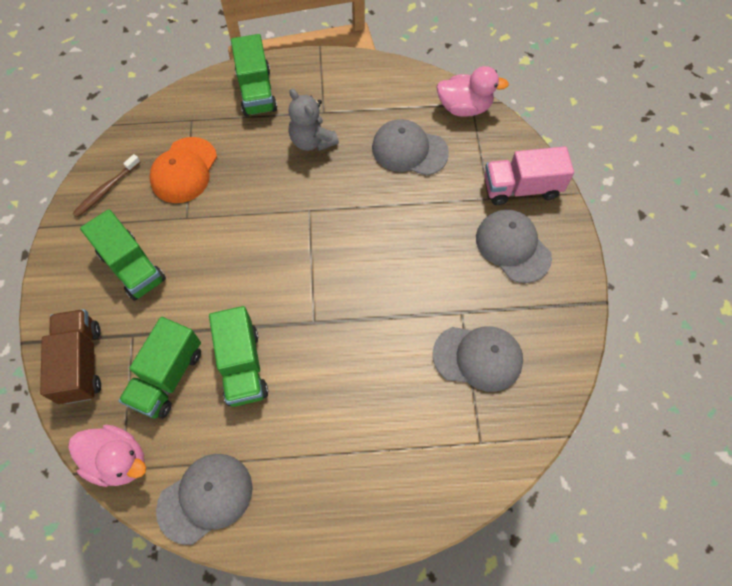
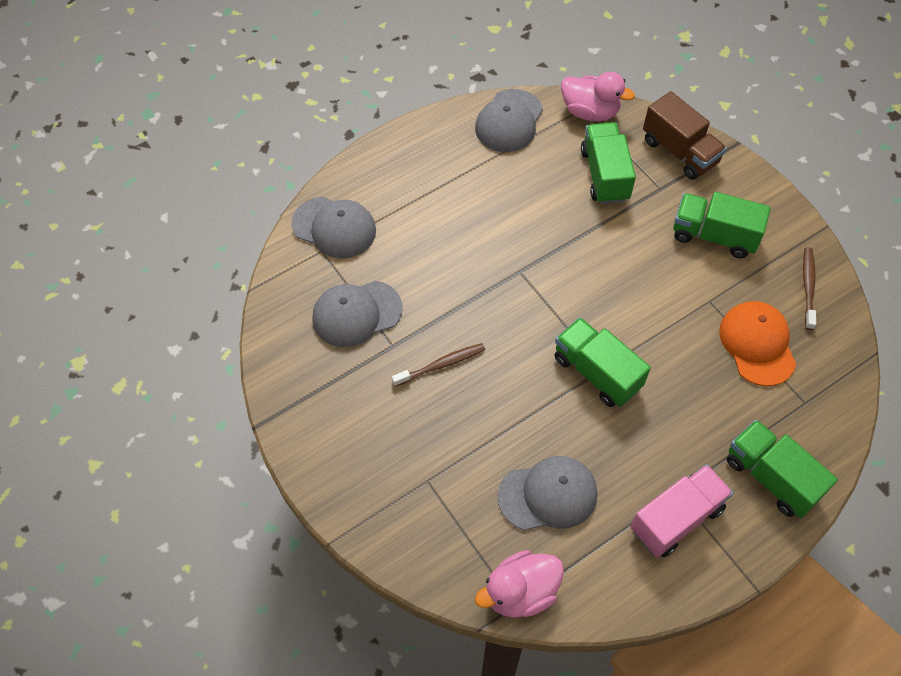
camera: 150 degrees right, 5 degrees down
pink duck [68,425,146,487] -> pink duck turned 150 degrees counterclockwise [561,72,635,121]
green truck [209,306,268,407] -> green truck moved to [555,317,651,407]
grey teddy bear [288,89,339,151] -> none
grey cap [476,209,552,283] -> grey cap moved to [291,196,376,259]
pink truck [484,146,574,205] -> pink truck moved to [630,464,733,557]
none -> brown toothbrush [392,343,485,387]

